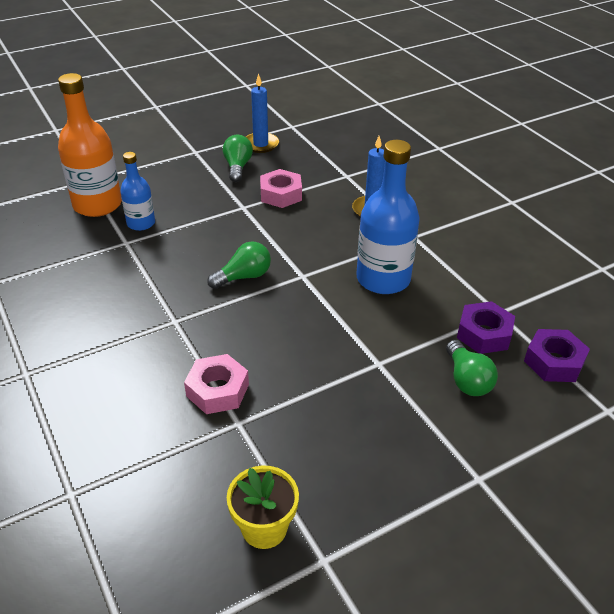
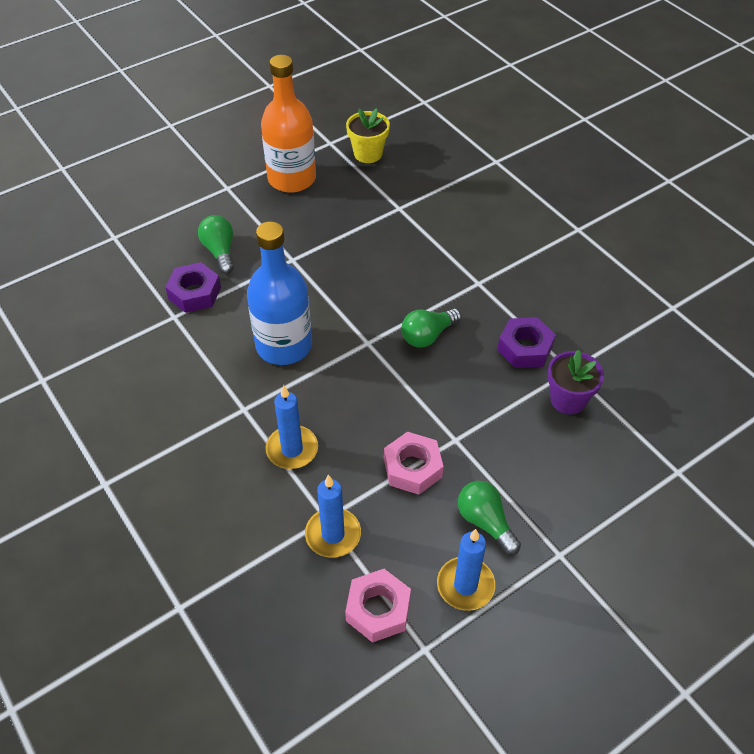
camera: 175 degrees right, 10 degrees up
orange bottle [58,73,122,217] -> orange bottle moved to [261,55,316,193]
blue bottle [120,152,155,231] -> purple flower pot [547,350,604,414]
pink nut [184,354,249,414] -> pink nut moved to [345,569,411,643]
green light bulb [223,135,253,182] -> green light bulb turned 150 degrees clockwise [458,481,521,555]
purple nut [524,329,590,382] -> purple nut moved to [497,317,556,368]
none -> blue candle [305,475,361,558]

